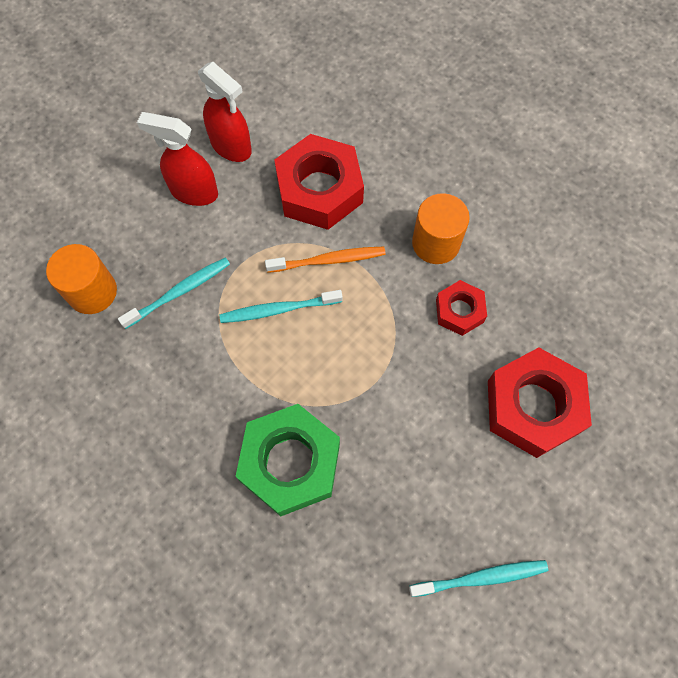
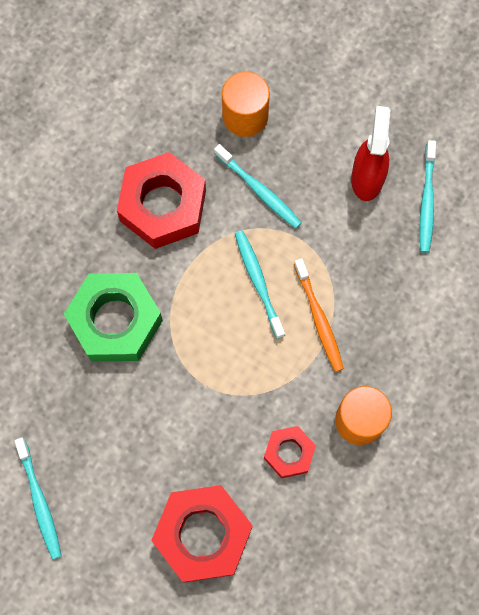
camera: 80 degrees right, 5 degrees up
red spray bottle [198,62,252,162] -> turquoise toothbrush [419,140,436,253]
red nut [274,134,364,230] -> red nut moved to [117,152,206,249]

